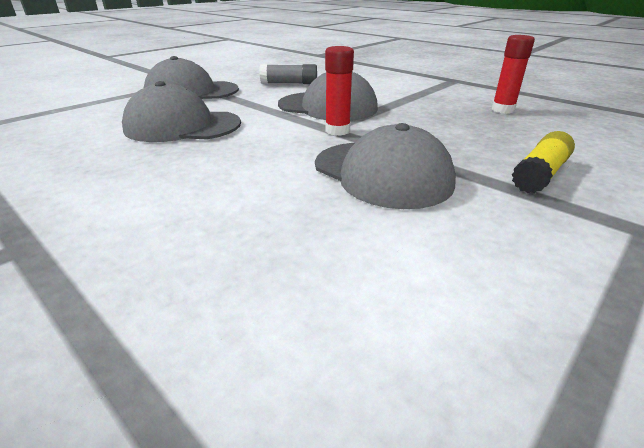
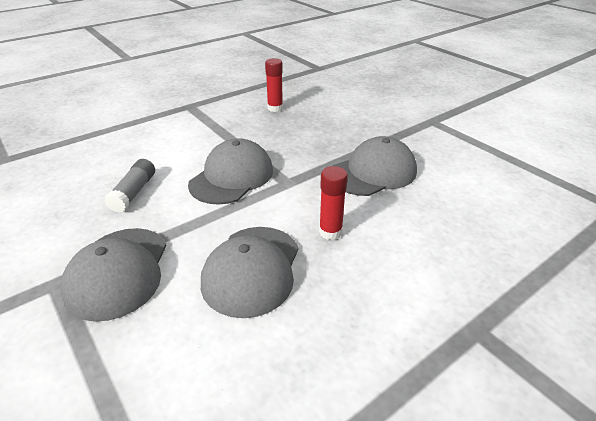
camera: 80 degrees left, 5 degrees up
red glue stick [325,46,354,136] -> red glue stick moved to [319,166,348,240]
yellow glue stick [512,131,575,193] -> none

